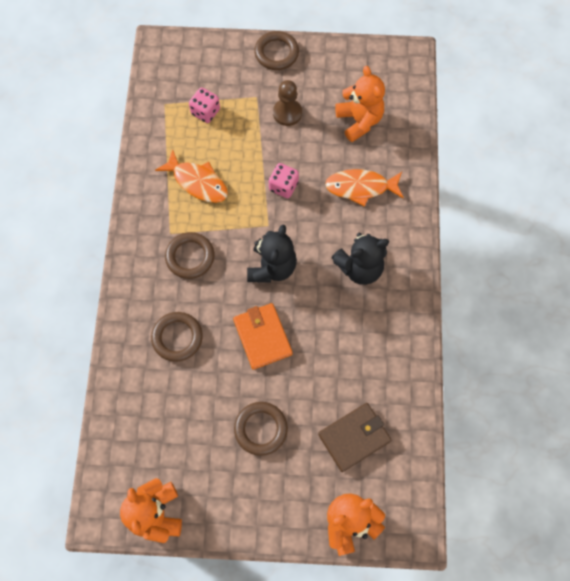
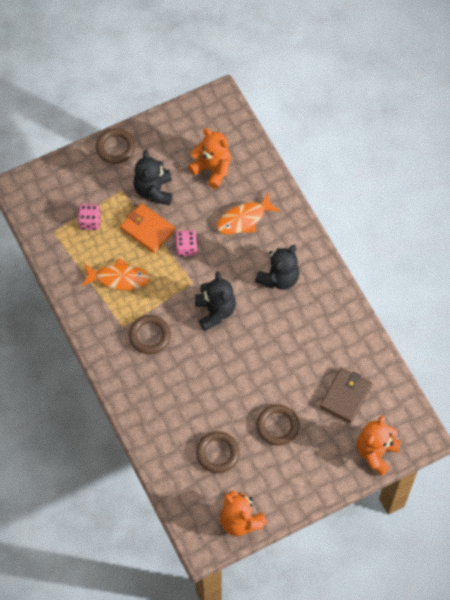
camera: 30 degrees left, 5 degrees down
brown ring [151,312,203,362] -> brown ring moved to [196,431,240,473]
orange wallet [233,303,293,370] -> orange wallet moved to [120,203,175,253]
brown pawn [273,80,302,126] -> black teddy bear [133,150,172,205]

